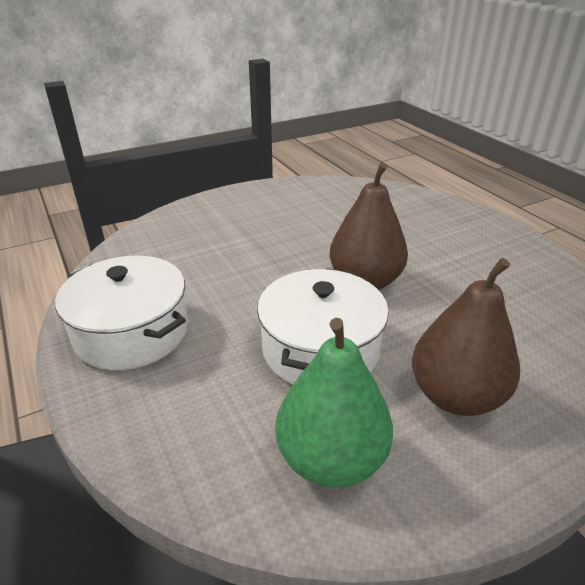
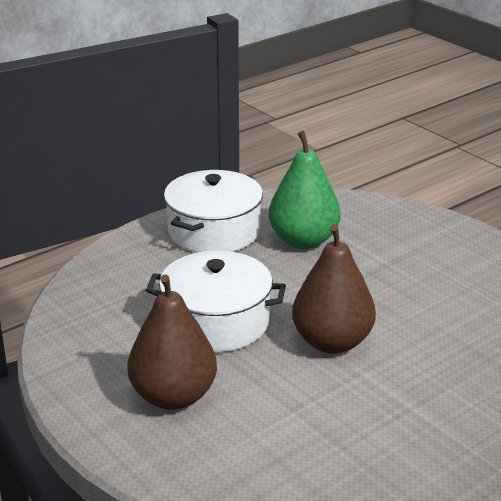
camera: 80 degrees right, 5 degrees down
green pear [276,318,393,488] -> green pear moved to [269,131,340,249]

